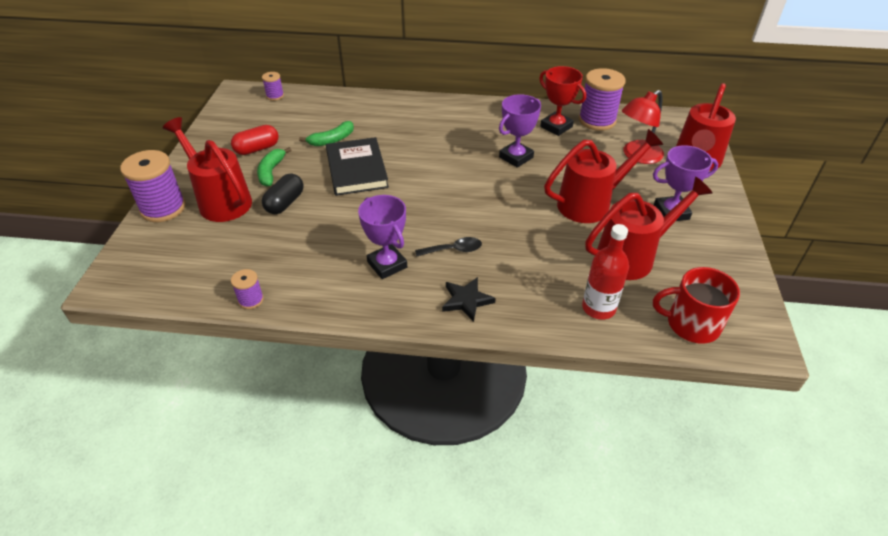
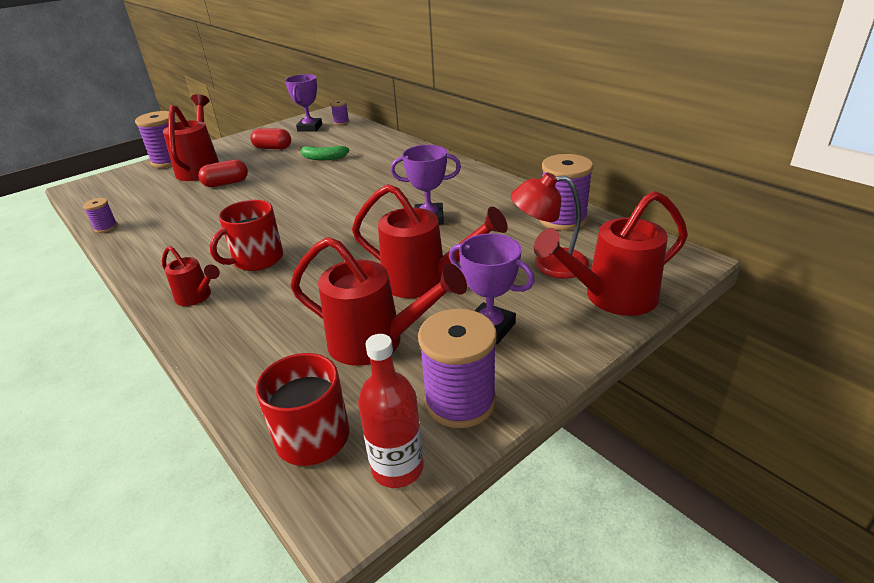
camera: 45 degrees right, 10 degrees down
green banana [257,147,291,187] -> none
black capsule [262,174,304,214] -> red capsule [198,160,248,187]
black book [326,137,389,196] -> none
purple trophy [358,195,407,279] -> purple trophy moved to [285,74,322,132]
black spoon [415,237,482,257] -> red mug [210,200,283,271]
black star [442,277,496,322] -> red watering can [162,246,220,306]
red trophy [540,66,586,136] -> none
red bottle [582,224,629,320] -> red bottle moved to [358,334,424,488]
none -> purple spool [418,309,497,428]

